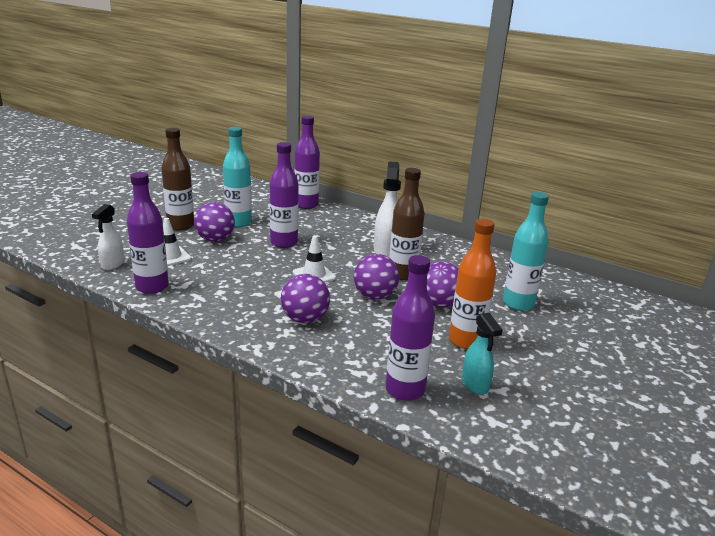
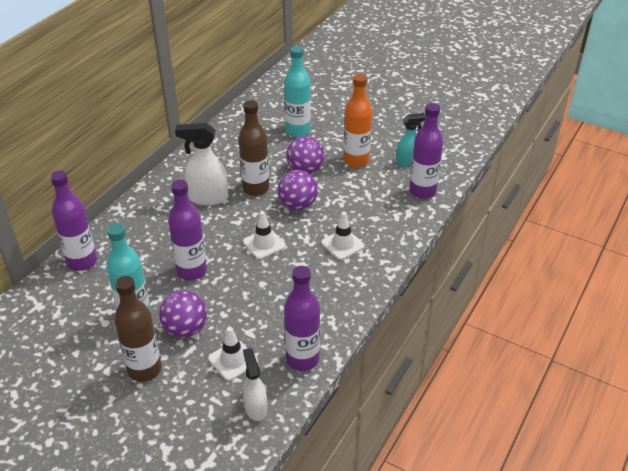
camera: 90 degrees left, 15 degrees up
white spray bottle [92,204,124,270] -> white spray bottle turned 120 degrees counterclockwise [243,348,267,421]
purple ball [281,274,330,323] -> white traffic cone [321,212,365,260]

